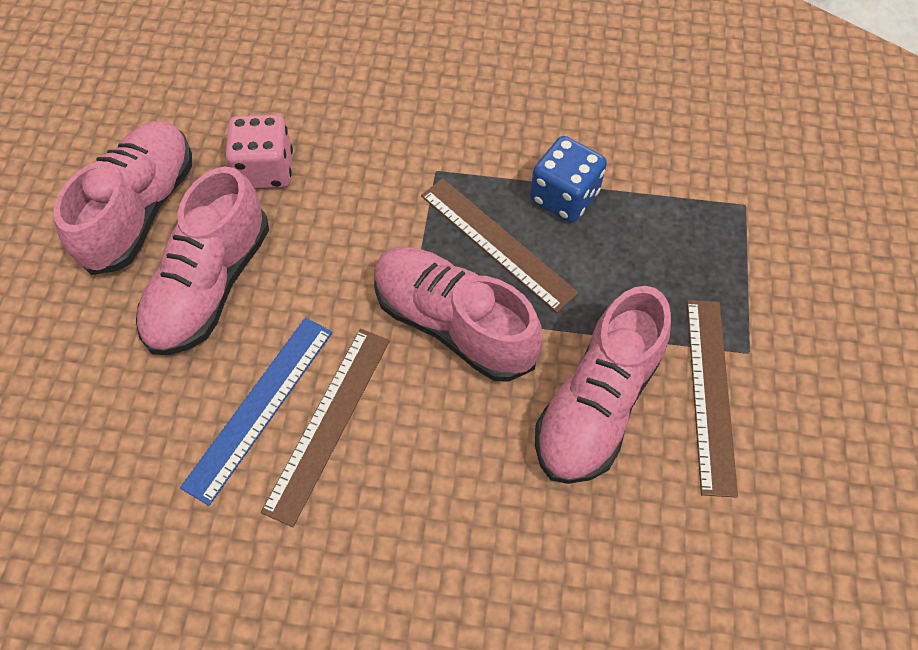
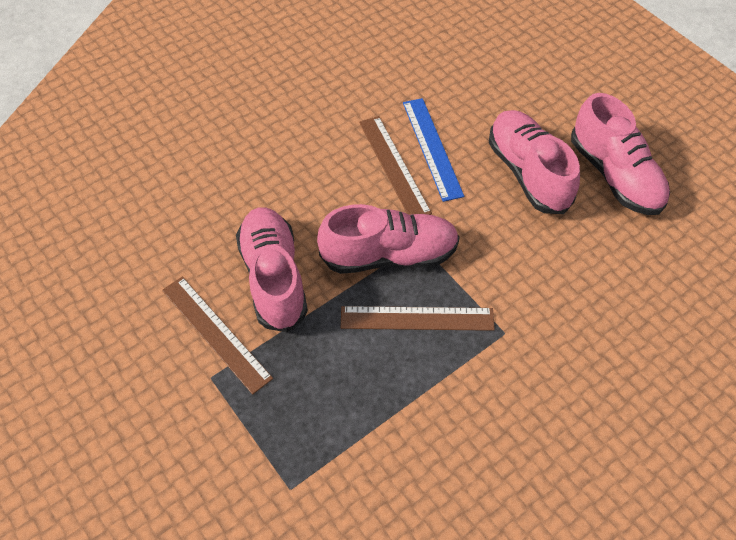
camera: 135 degrees right, 5 degrees down
pink dice [225,115,293,189] -> none
blue dice [530,136,607,222] -> none

